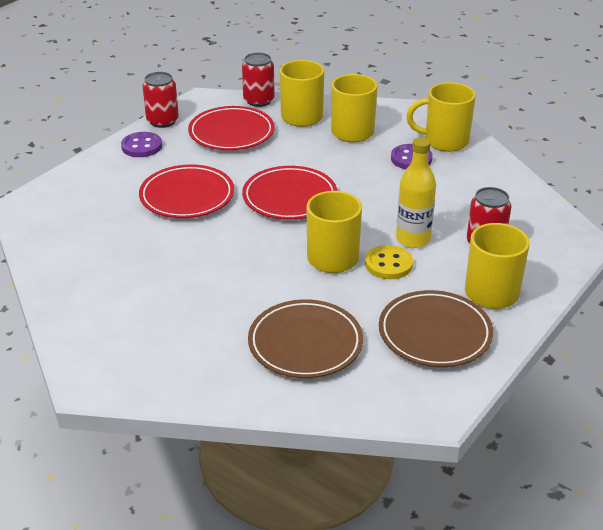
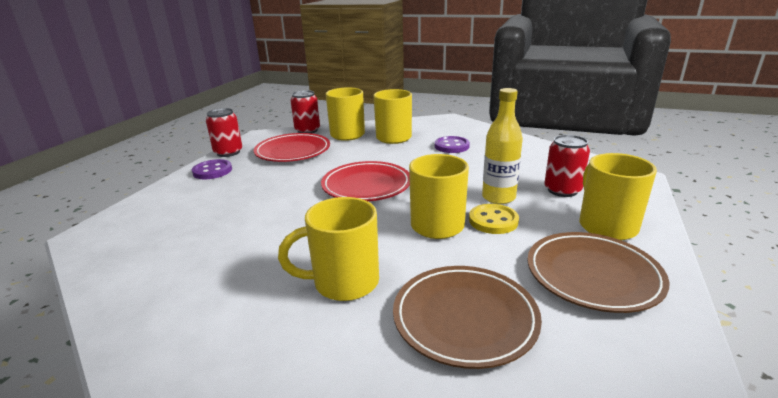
camera: 15 degrees left, 10 degrees down
red plate [139,164,234,218] -> none
yellow mug [406,82,476,152] -> yellow mug moved to [278,197,379,301]

